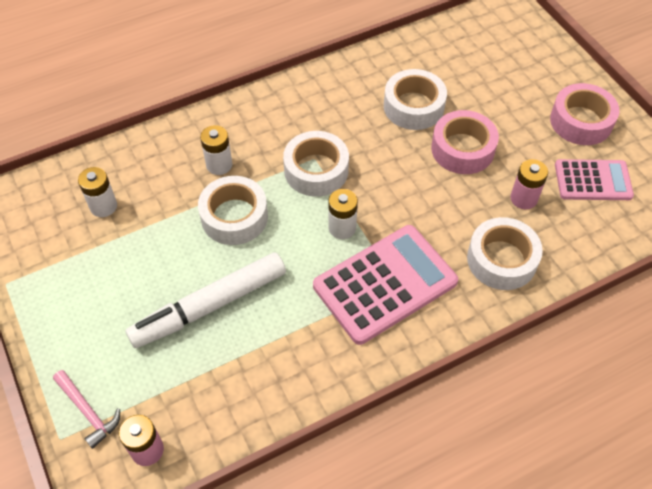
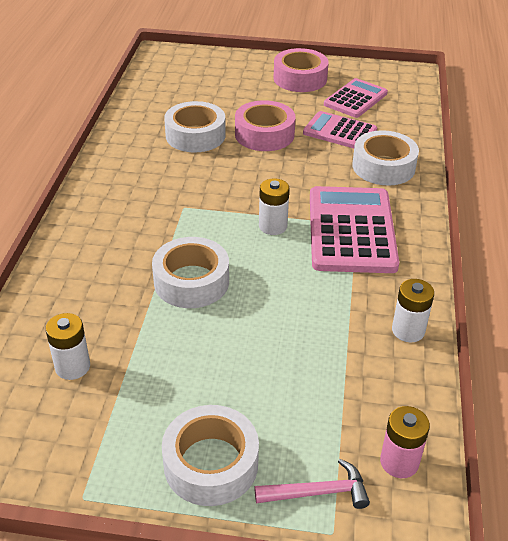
camera: 55 degrees left, 15 degrees down
white marker [125,252,286,348] -> none
white battery [200,125,233,175] -> white battery moved to [392,279,434,342]
white tape [283,131,349,197] -> white tape moved to [162,405,259,506]
pink battery [510,159,548,209] -> pink calculator [303,111,377,148]

